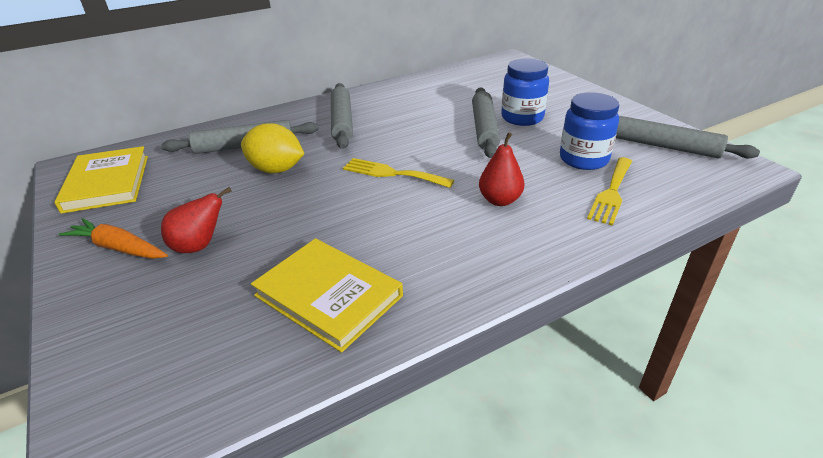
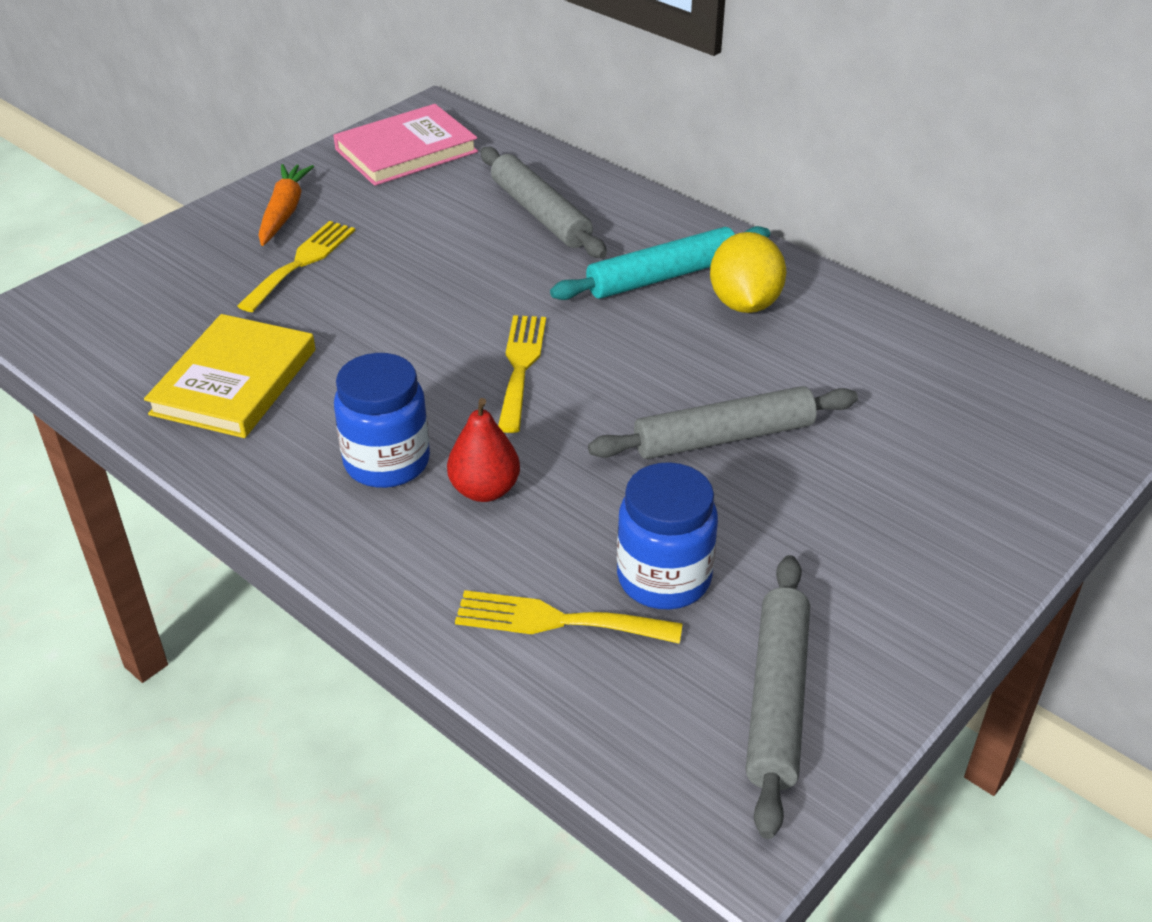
camera: 70 degrees right, 5 degrees up
yellow book [55,146,148,214] -> pink book [333,104,478,186]
red pear [161,187,232,253] -> yellow fork [237,221,355,312]
yellow lemon [241,123,305,173] -> yellow lemon moved to [710,232,786,313]
grey rolling pin [331,83,353,149] -> turquoise rolling pin [550,226,770,300]
blue jar [501,58,549,126] -> blue jar moved to [334,353,430,488]

